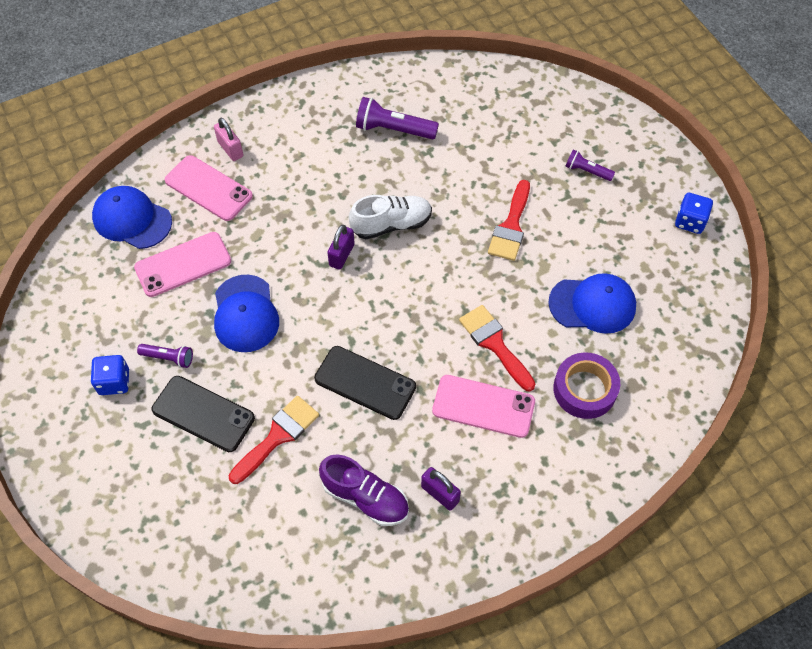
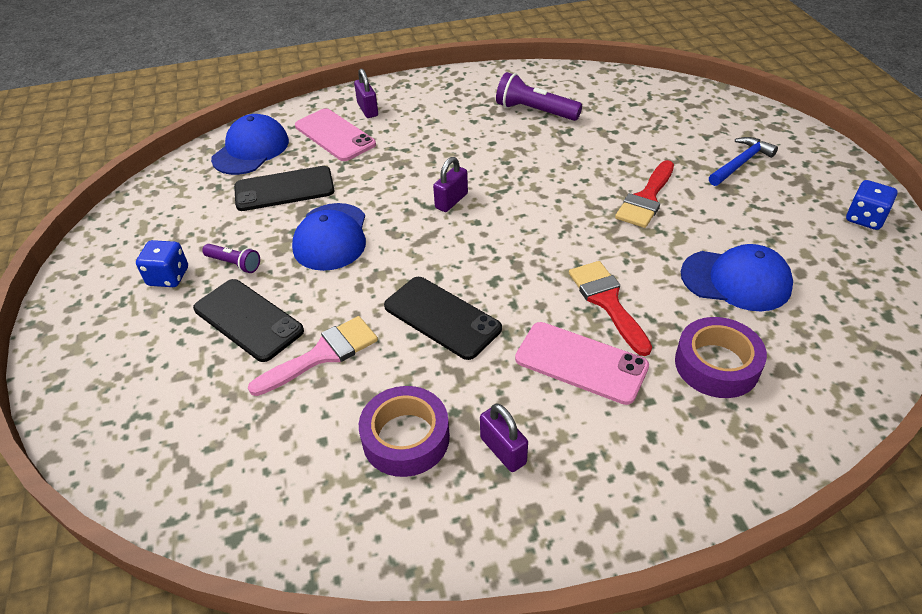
camera: 15 degrees right, 15 degrees down
blue cap [92,186,172,249] -> blue cap turned 75 degrees clockwise [211,114,289,175]
pink phone [134,232,231,297] -> black phone [234,166,335,211]
pink padlock [214,118,243,161] -> purple padlock [354,69,378,118]
red brush [229,396,319,484] -> pink brush [248,316,378,396]
purple shoe [319,454,409,526] -> purple tape [359,386,450,477]
white shoe [349,195,432,239] -> none
purple flashlight [565,150,615,181] -> blue hammer [709,137,778,186]

